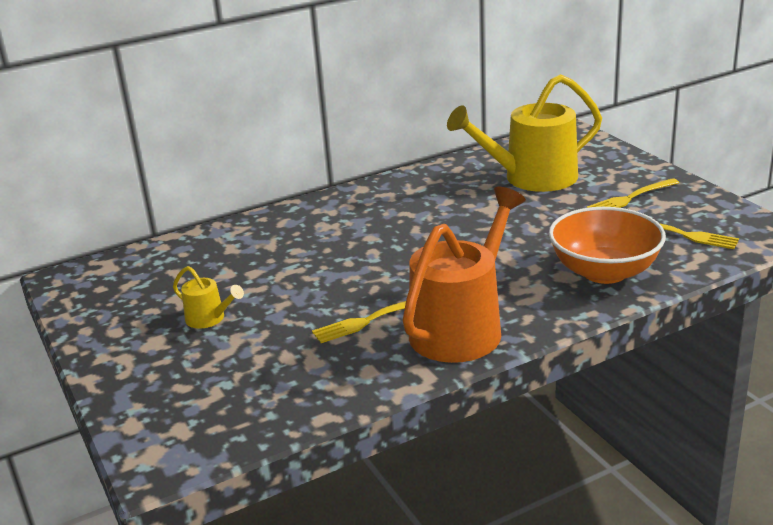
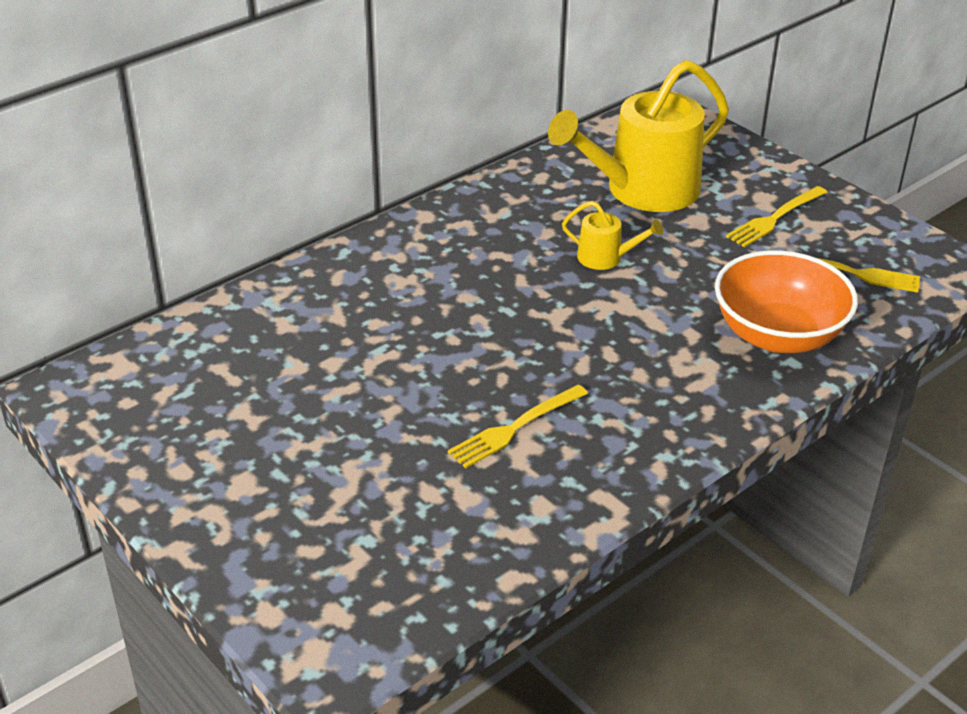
camera: 15 degrees left, 10 degrees up
yellow watering can [173,266,244,329] -> yellow watering can moved to [562,201,663,270]
orange watering can [403,187,526,363] -> none

